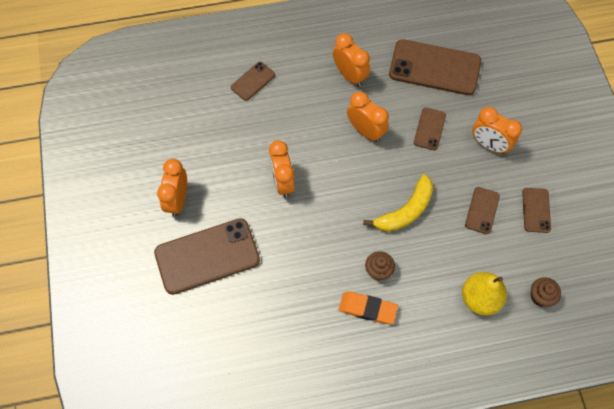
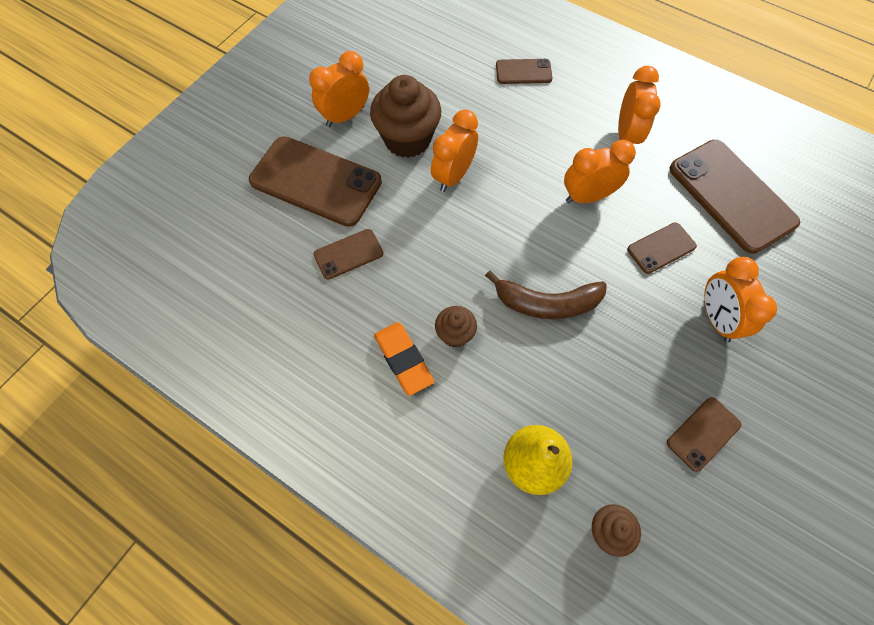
camera: 45 degrees right, 0 degrees up
orange clock [347,91,389,142] -> orange clock turned 105 degrees counterclockwise [564,140,636,203]
yellow banana [363,175,433,232] -> brown banana [485,271,607,319]
brown phone [465,187,500,234] -> brown phone moved to [314,229,383,279]
none -> brown cupcake [370,75,441,158]

